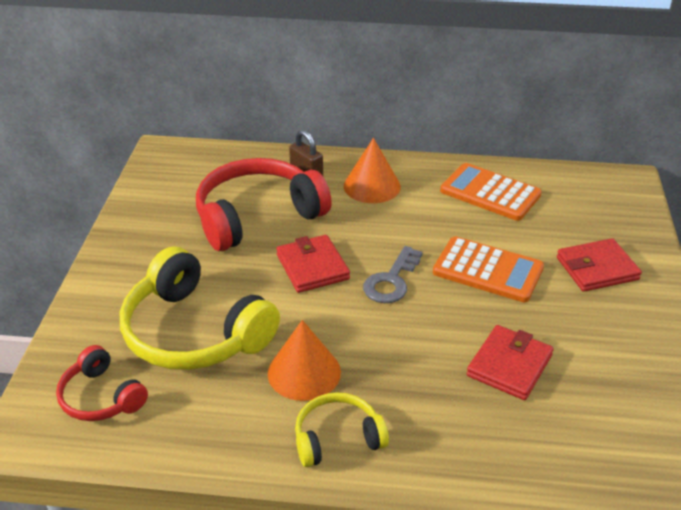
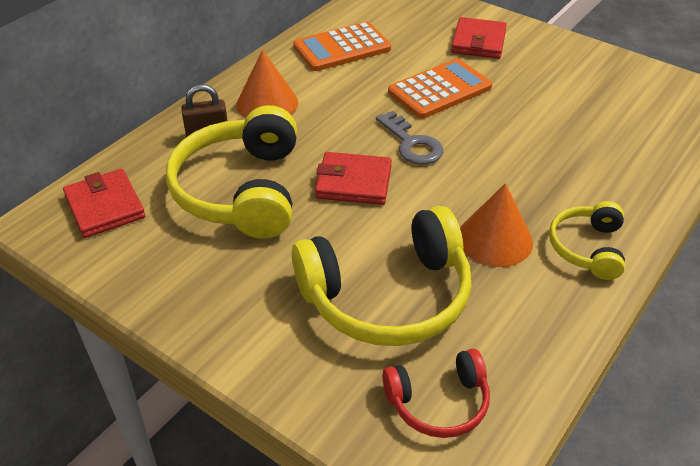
camera: 60 degrees left, 5 degrees up
red headphones [196,158,332,251] -> yellow headphones [166,105,297,239]
red wallet [467,325,554,400] -> red wallet moved to [63,169,146,238]

